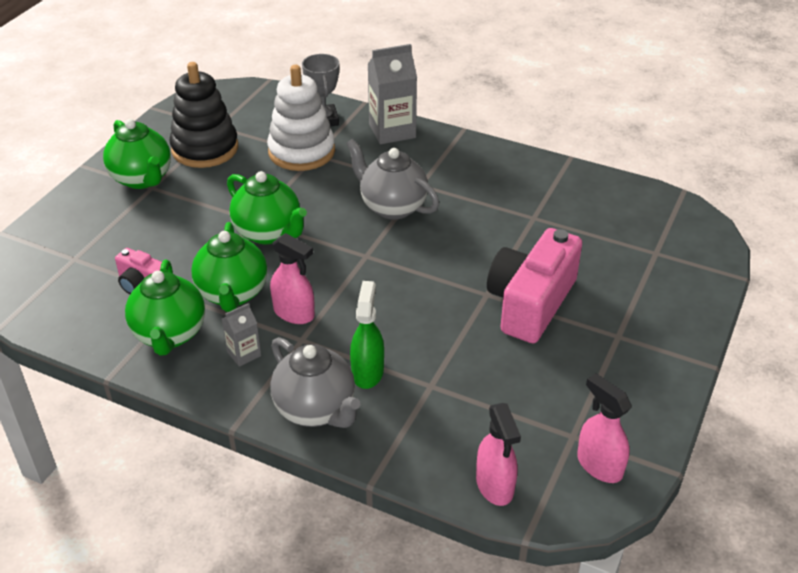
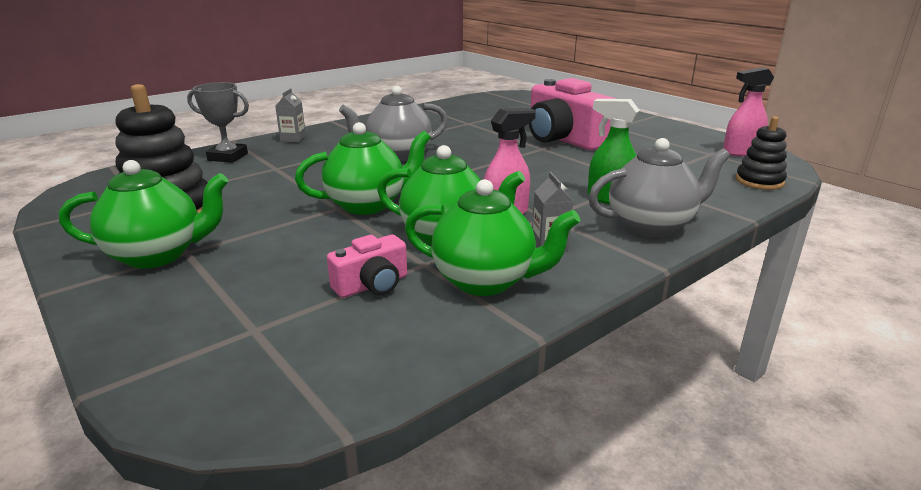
camera: 65 degrees left, 15 degrees down
white stacking toy [267,65,335,171] -> none
grey carton [368,44,417,144] -> grey carton [275,88,306,143], size x0.52
pink spray bottle [476,403,521,506] -> black stacking toy [736,116,787,190]

